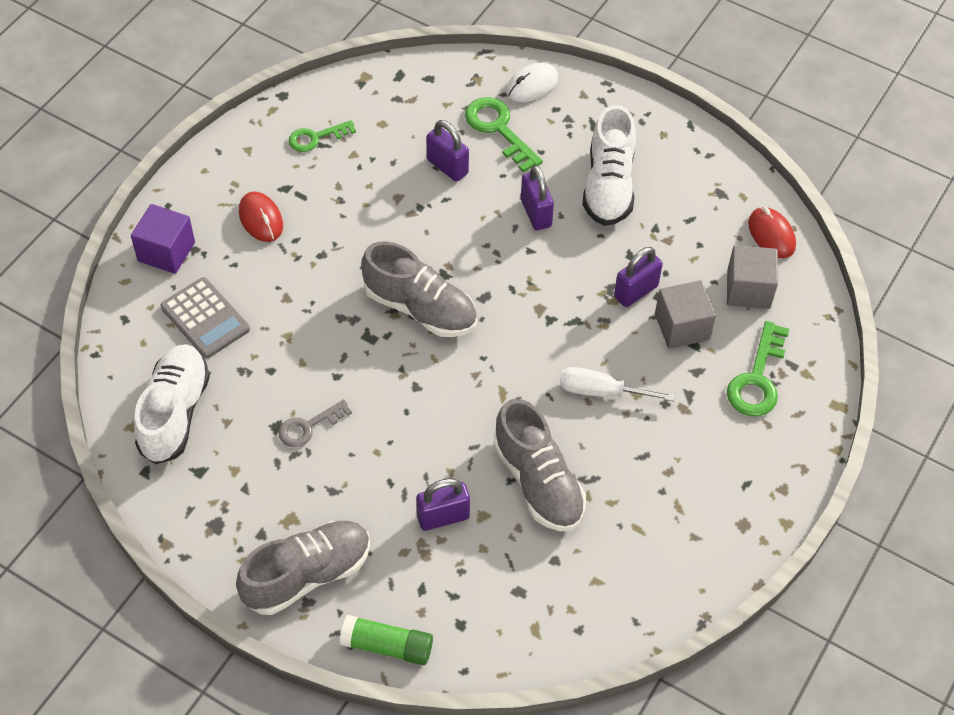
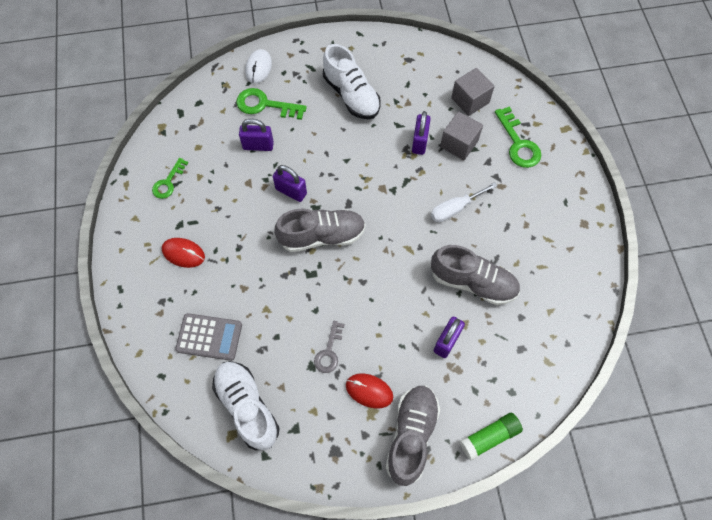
camera: 40 degrees left, 10 degrees up
purple cube [131,204,195,274] -> none
purple padlock [521,165,554,230] -> purple padlock moved to [273,165,307,202]
red mouse [748,207,796,258] -> red mouse moved to [346,373,393,409]

